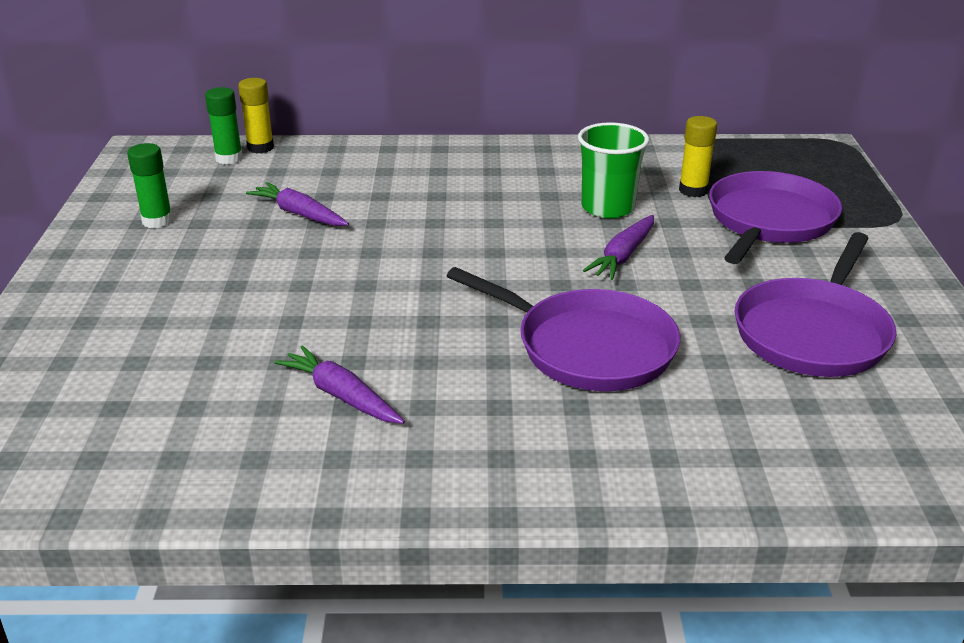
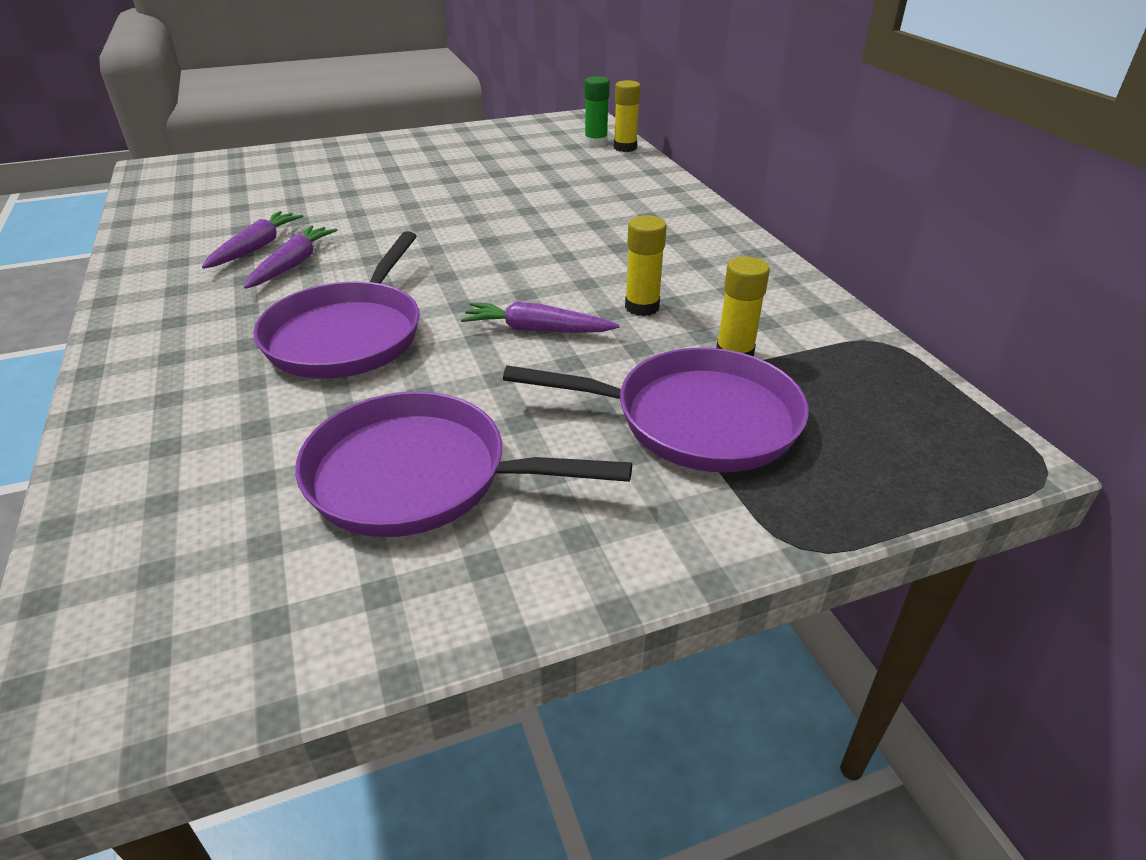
camera: 70 degrees right, 5 degrees up
green glue stick [127,143,173,229] -> none
purple carrot [246,182,349,226] -> purple carrot moved to [244,225,337,289]
green cup [578,122,649,218] -> yellow glue stick [625,215,667,316]

